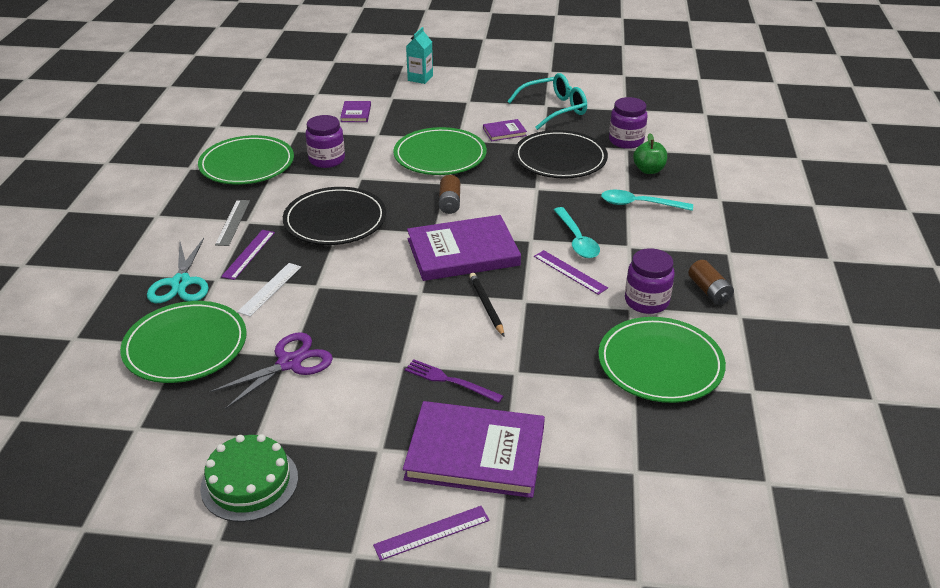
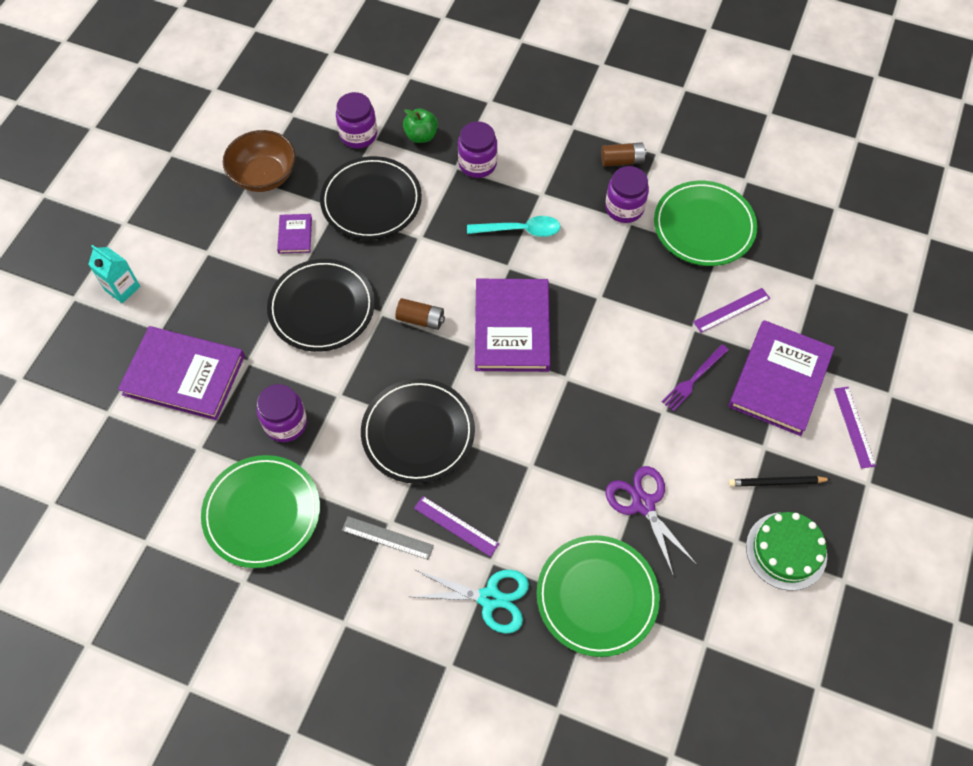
camera: 75 degrees left, 25 degrees up
white ruler [237,263,301,316] -> none
purple book [340,101,371,122] -> purple book [118,326,245,420], size x2.20
green plate [393,127,487,175] -> black plate [267,259,375,352]
black pencil [469,273,504,336] -> black pencil moved to [729,476,831,487]
turquoise glasses [507,73,587,130] -> brown bowl [223,130,296,192]
purple ruler [534,250,608,295] -> purple ruler moved to [693,288,770,333]
turquoise spoon [601,190,693,211] -> purple jar [458,121,498,178]

